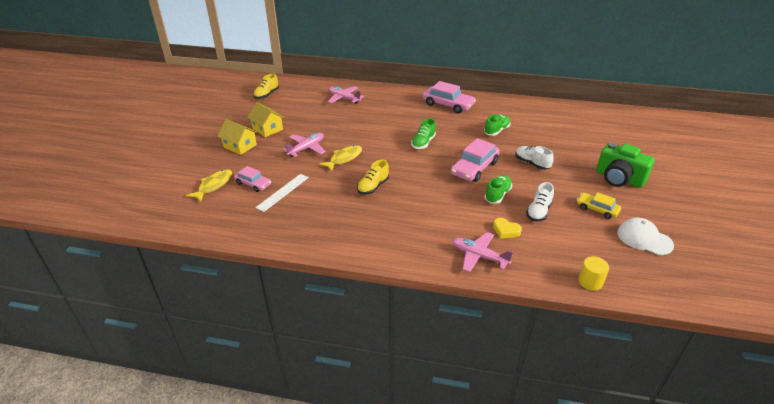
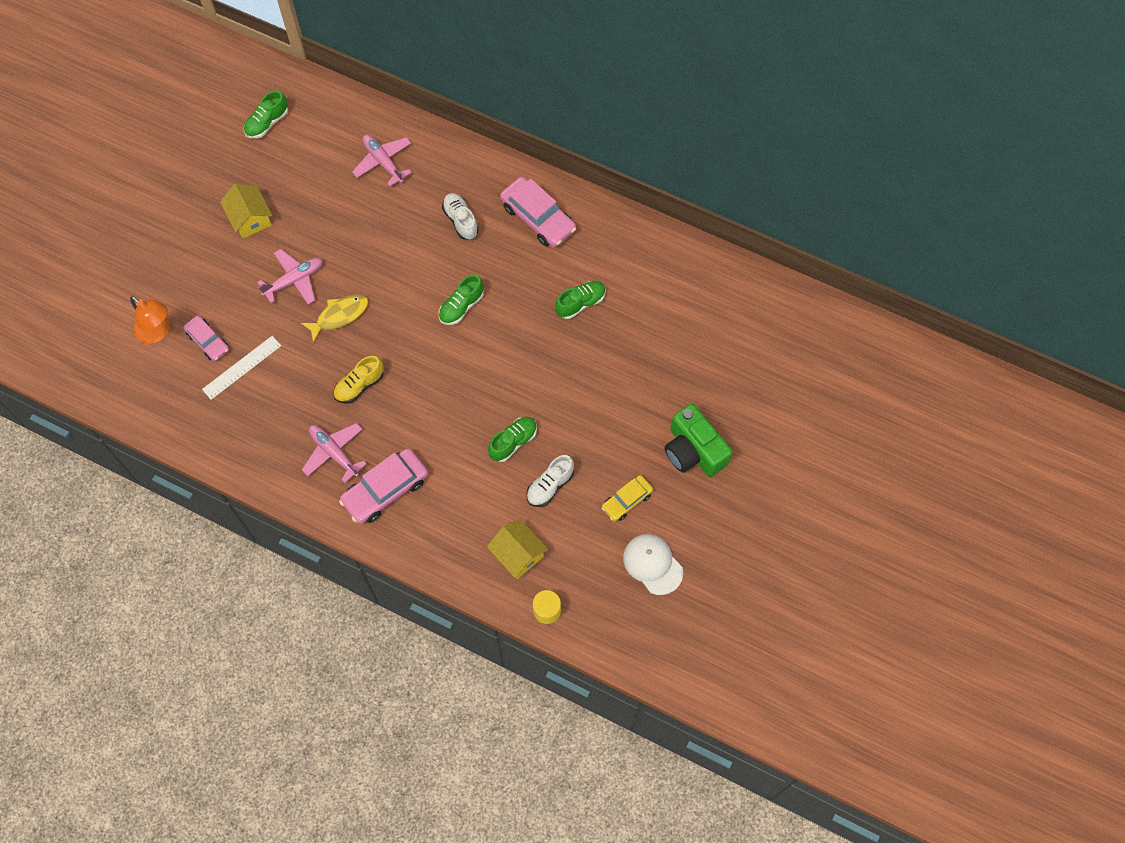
camera: 15 degrees right, 30 degrees up
yellow fish [186,169,232,201] -> orange lamp [130,296,169,344]
yellow house [218,119,258,155] -> yellow house moved to [487,519,548,579]
yellow shoe [253,73,279,99] -> green shoe [244,90,288,139]
pink car [451,138,500,182] -> pink car moved to [339,448,428,524]
pink plane [452,232,513,272] -> pink plane moved to [302,423,367,483]
yellow heart [493,218,522,238] -> none
white shoe [515,146,554,170] -> white shoe moved to [442,193,479,240]
yellow car [577,192,621,219] -> yellow car turned 90 degrees counterclockwise [602,475,653,522]

